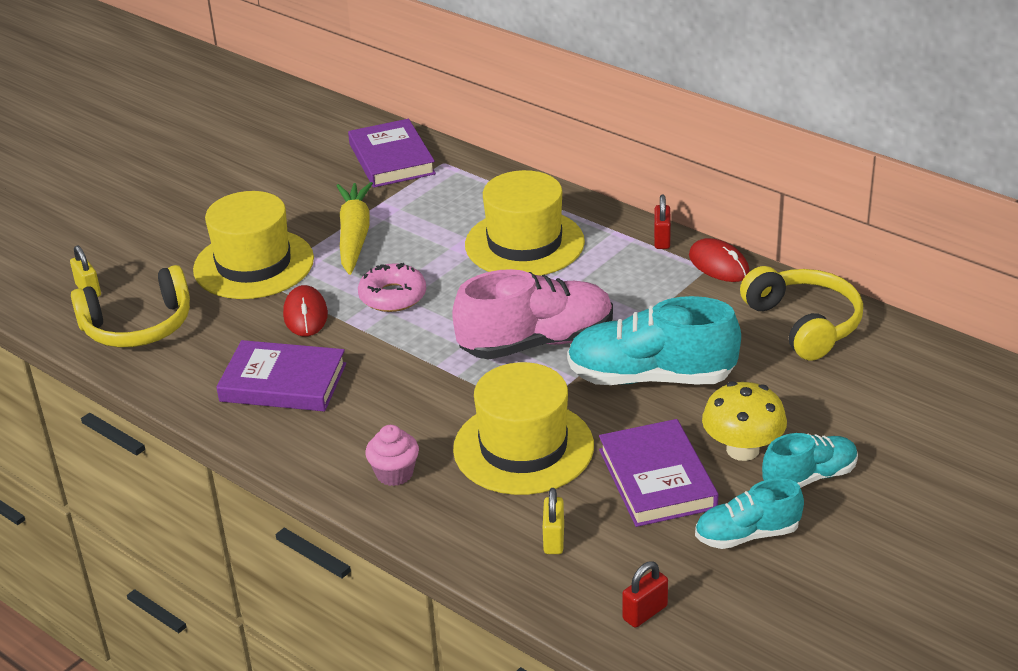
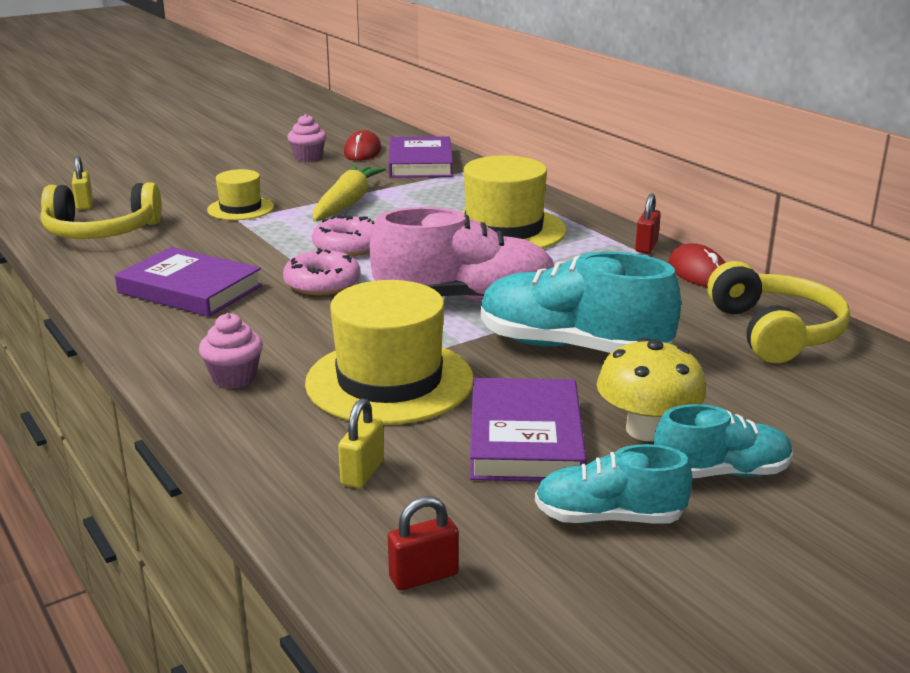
camera: 15 degrees right, 10 degrees down
yellow hat [193,191,314,299] -> yellow hat [207,169,274,220], size x0.56
red mouse [283,285,328,336] -> red mouse moved to [344,130,381,161]
none -> pink donut [283,248,361,295]
none -> pink cupcake [287,114,327,162]

